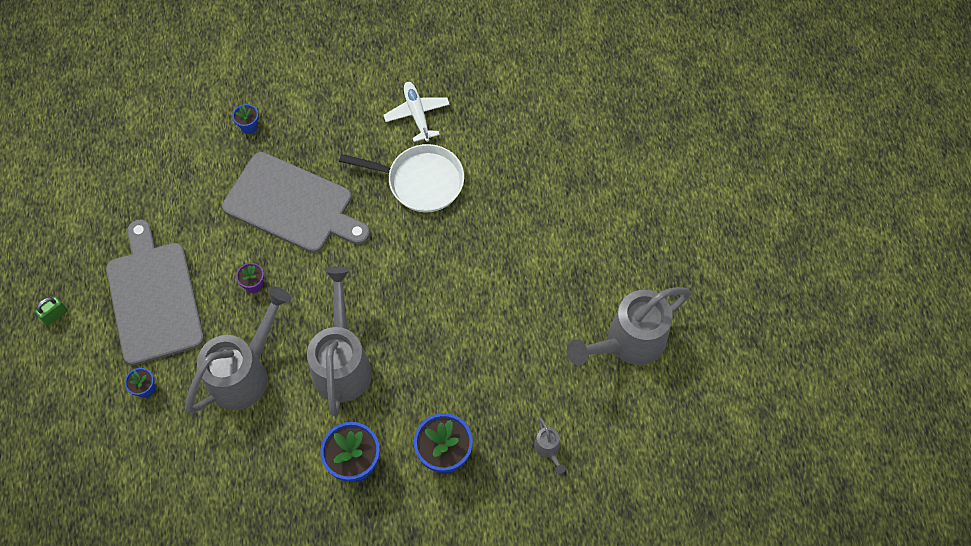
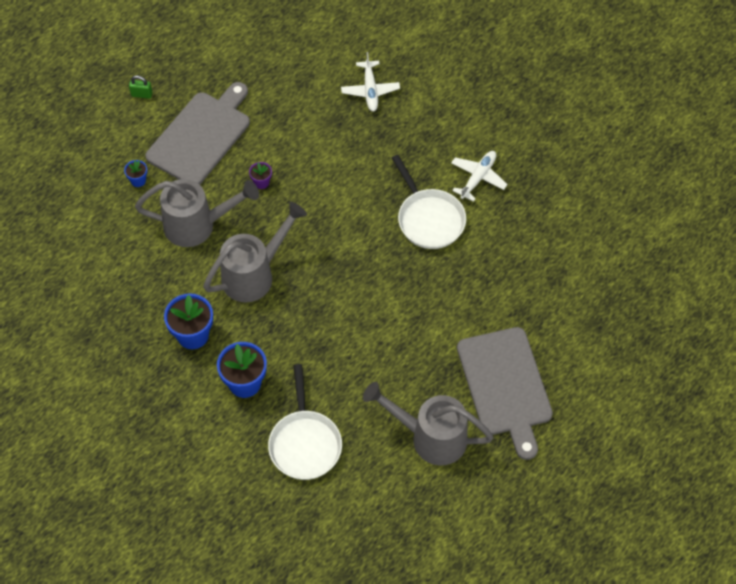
camera: 50 degrees right, 5 degrees down
grey cutting board [222,152,370,253] -> grey cutting board moved to [457,327,553,460]
blue flower pot [232,104,259,134] -> white plane [341,52,400,112]
grey watering can [534,417,566,474] -> white pan [268,364,342,480]

